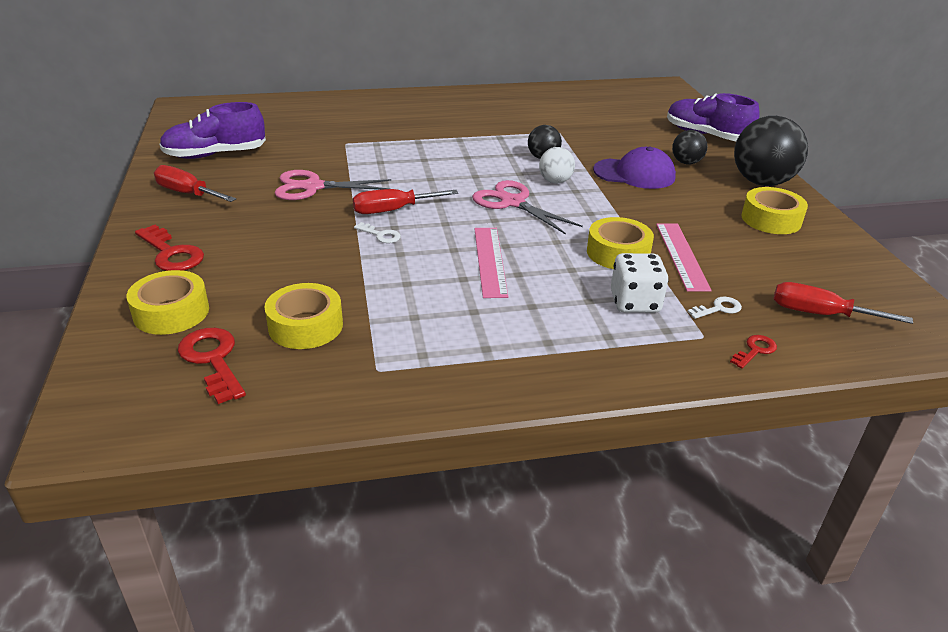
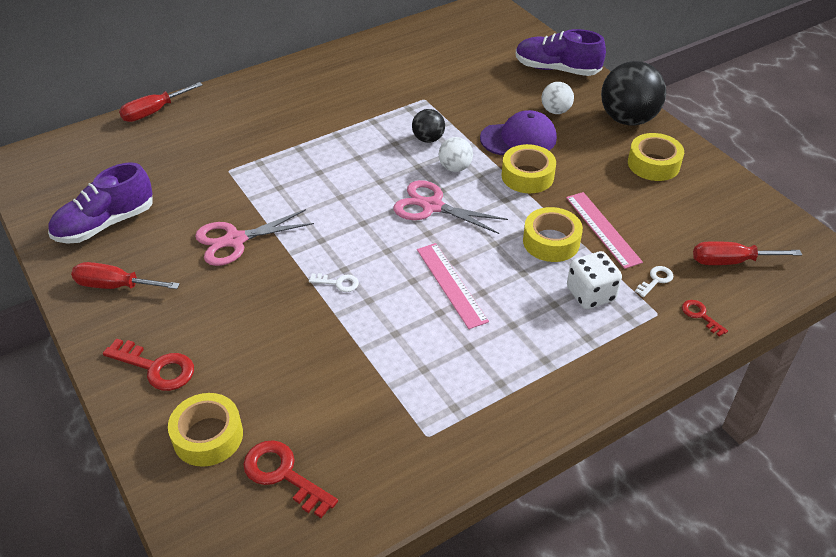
camera: 20 degrees left, 10 degrees up
yellow tape [264,283,343,349] -> yellow tape moved to [502,144,556,193]
red screwdriver [353,189,458,214] -> red screwdriver moved to [119,82,203,122]
black ball [672,130,707,165] -> white ball [541,82,574,114]
red key [730,335,777,369] -> red key turned 60 degrees counterclockwise [682,300,728,337]

